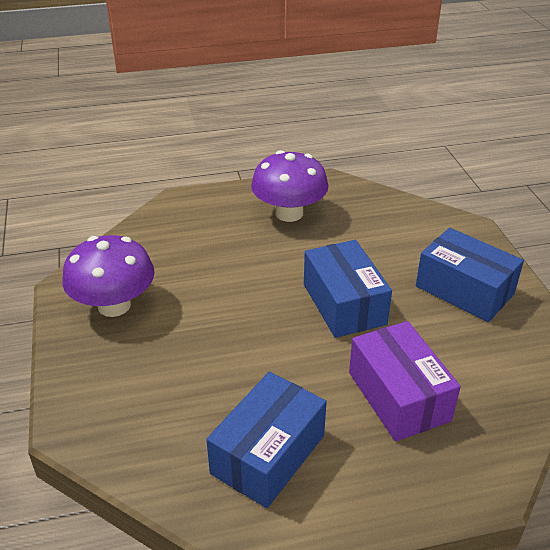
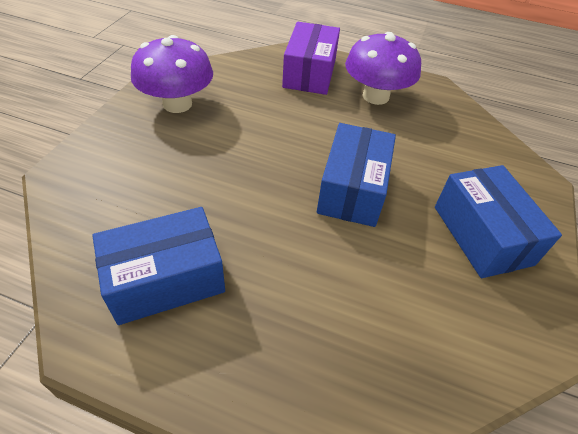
camera: 30 degrees right, 10 degrees up
purple box [349,321,461,441] -> purple box moved to [282,22,340,95]

